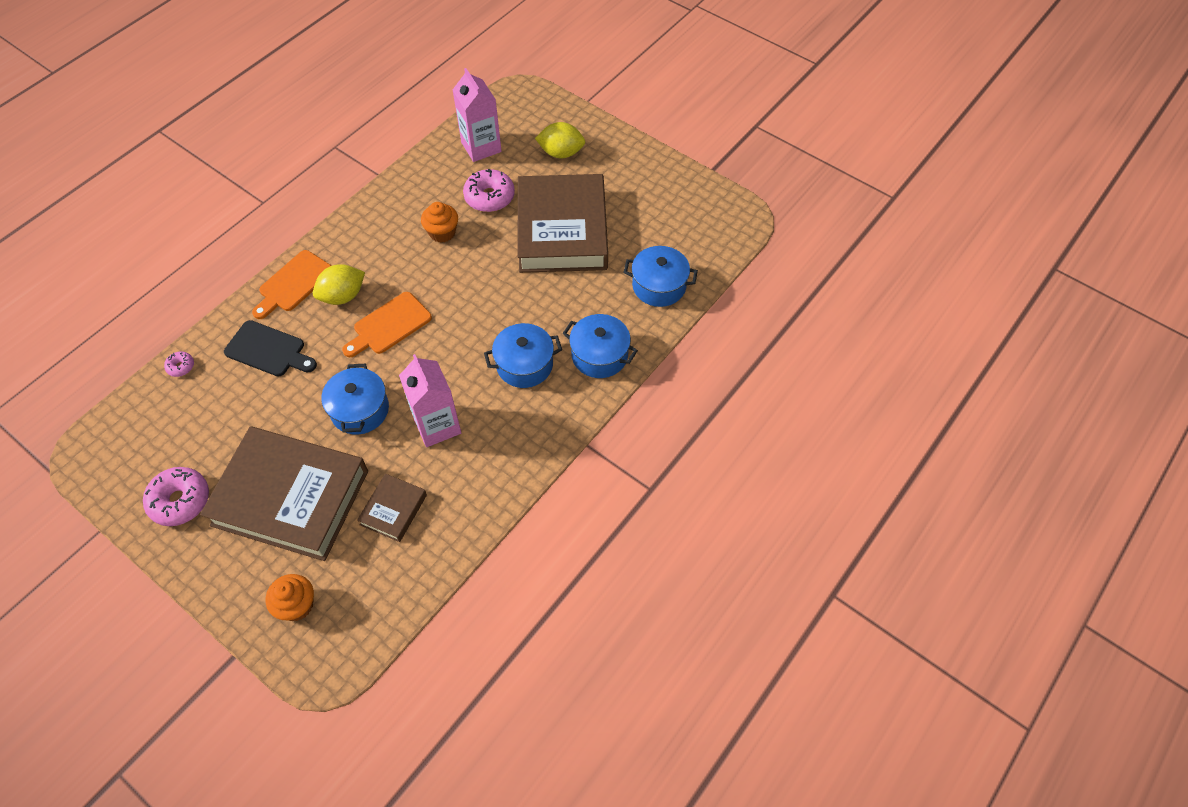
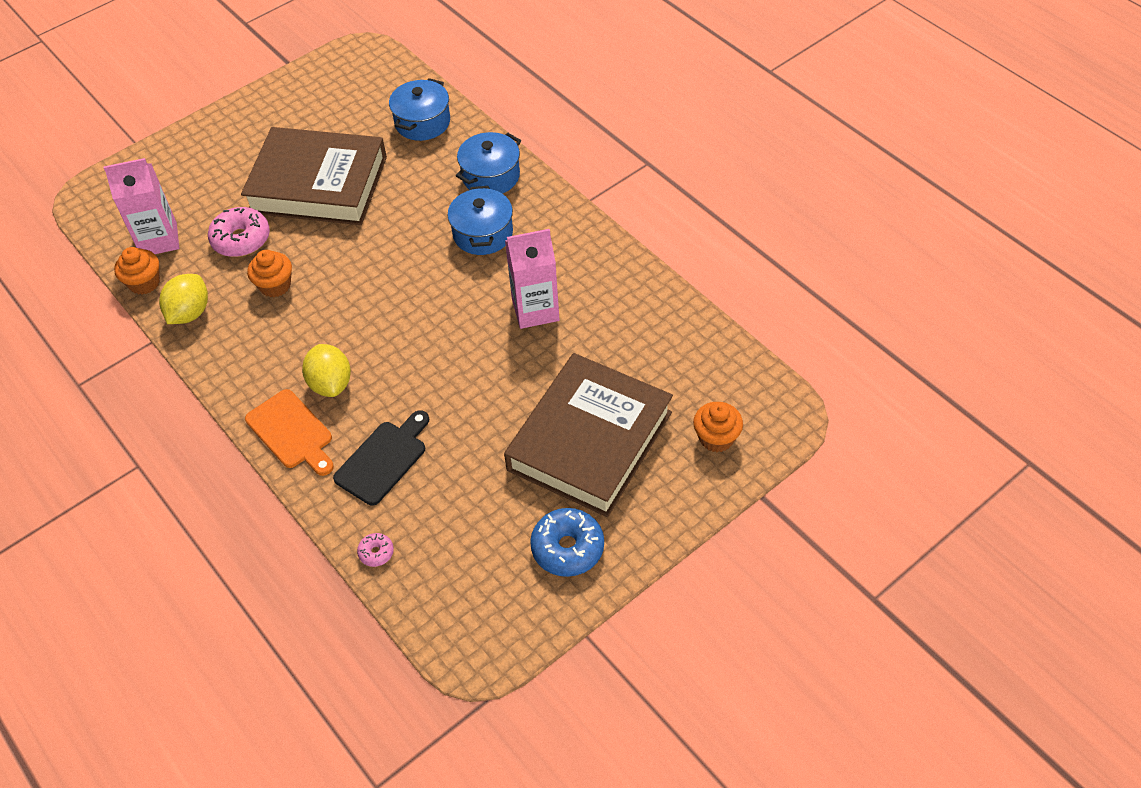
camera: 75 degrees left, 5 degrees down
pink donut [143,467,209,526] -> blue donut [530,508,604,577]
blue pot [321,364,389,435] -> none
orange cutting board [342,292,432,357] -> none
brown book [357,473,427,542] -> none
yellow lemon [535,122,585,158] -> yellow lemon moved to [159,274,208,324]
none -> orange cupcake [114,247,160,295]

